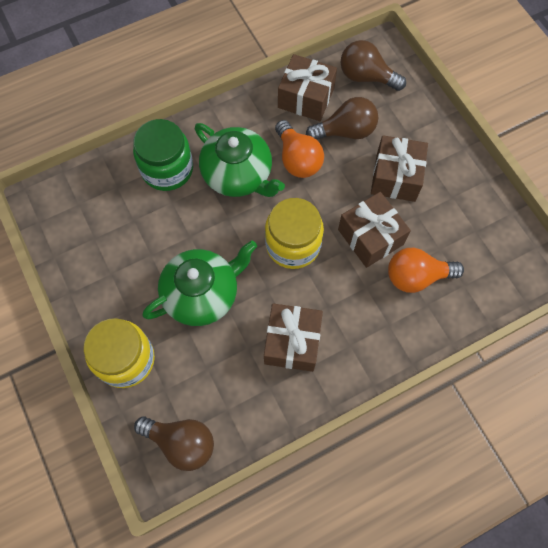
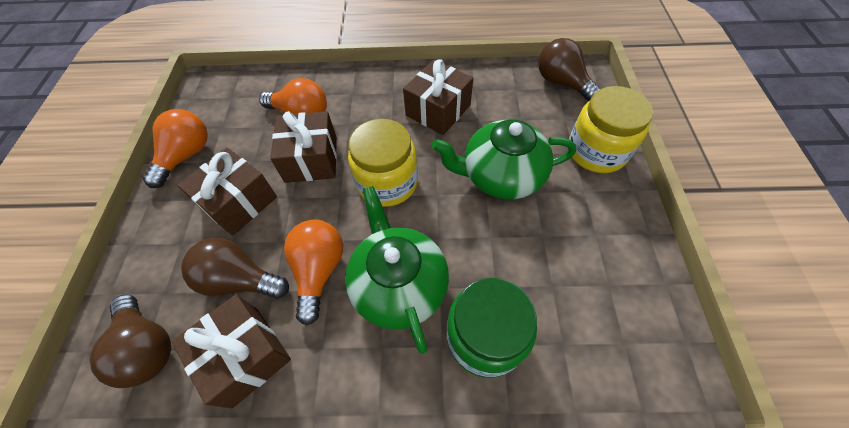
camera: 150 degrees left, 10 degrees down
none -> orange light bulb [143,109,208,188]

